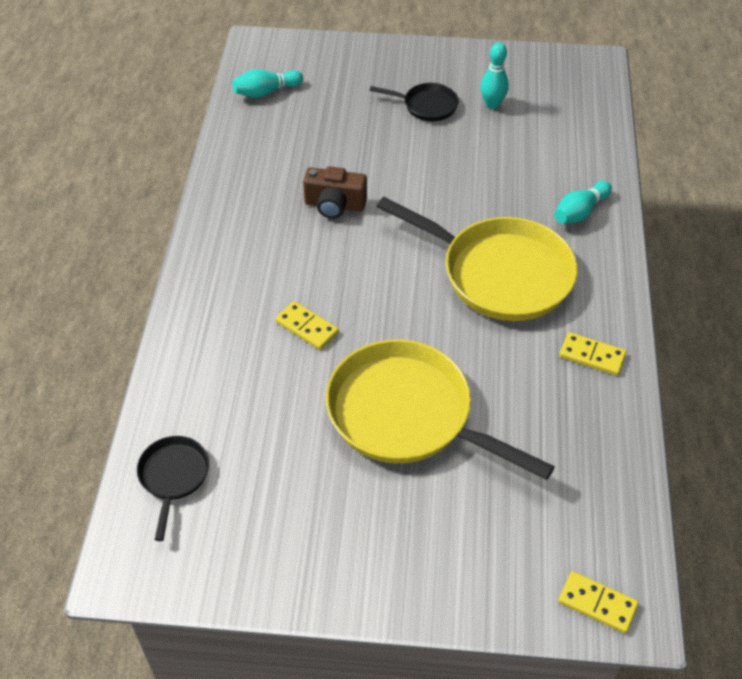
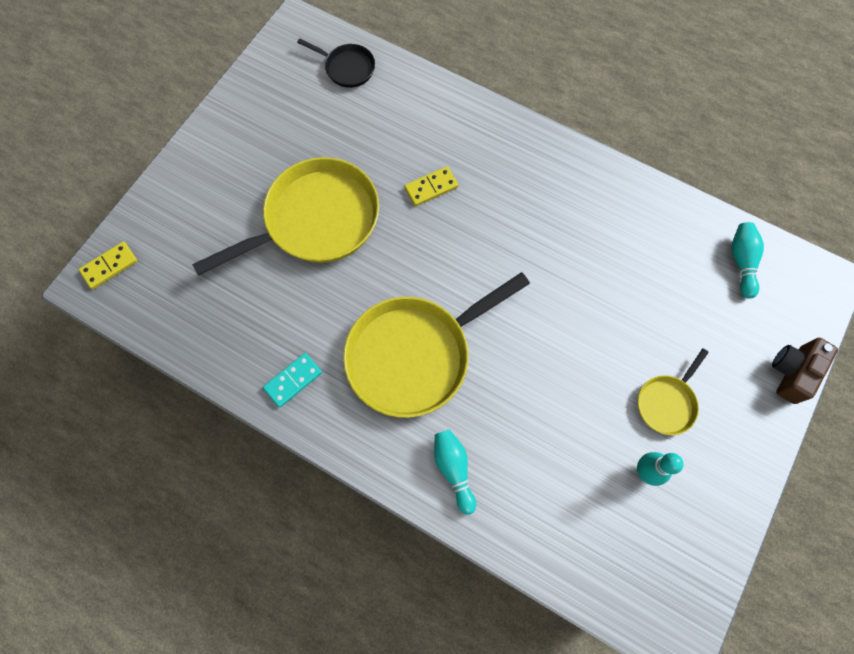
camera: 115 degrees right, 20 degrees up
brown camera [303,166,367,219] -> brown camera moved to [772,338,838,404]
black pan [370,83,459,121] -> yellow pan [638,348,709,435]
yellow domino [559,332,626,376] -> turquoise domino [263,353,322,408]

